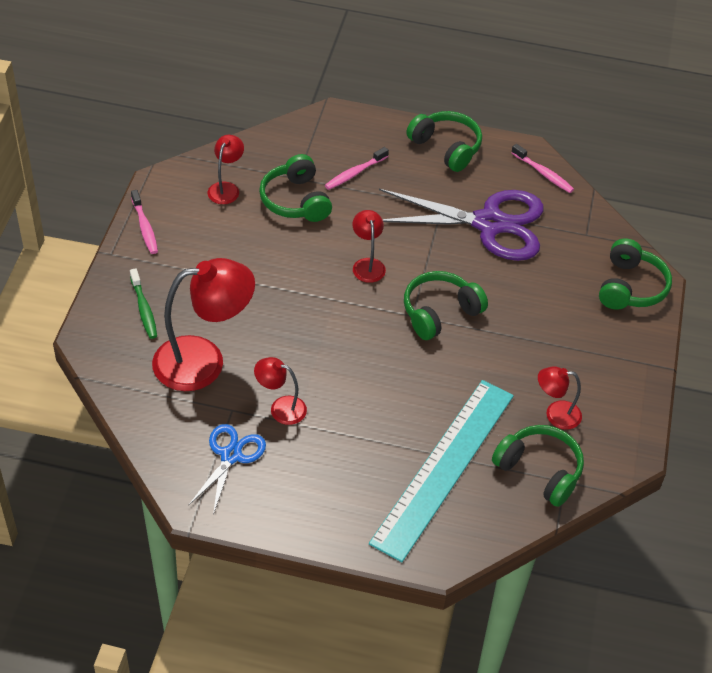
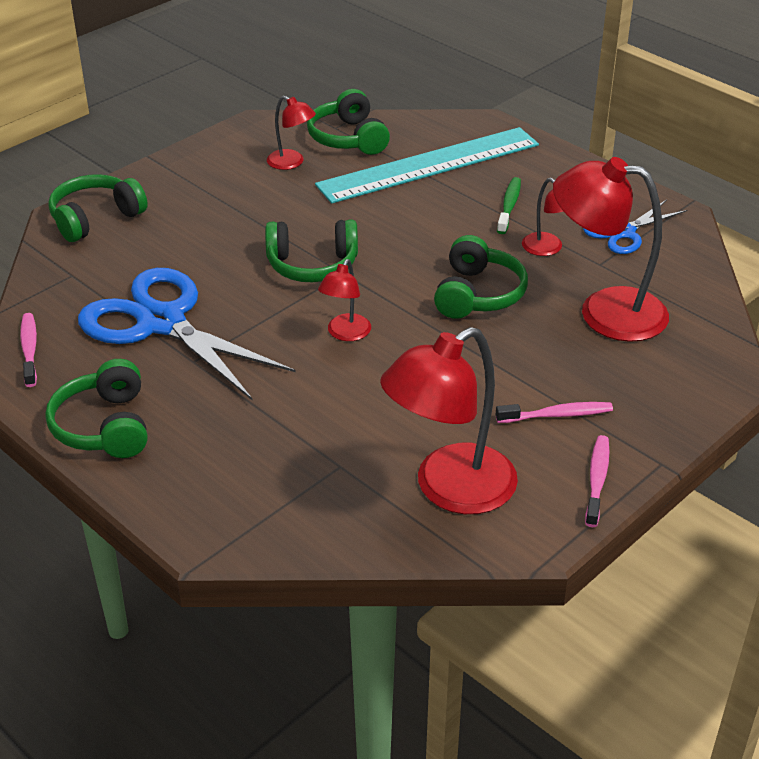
camera: 145 degrees left, 10 degrees down
green toothbrush [130,268,157,339] -> green toothbrush moved to [497,177,521,234]
red lamp [208,135,244,204] -> red lamp [380,327,518,514], size x2.00
green headphones [259,154,332,222] -> green headphones moved to [434,235,528,319]
pink toothbrush [325,147,389,190] -> pink toothbrush moved to [496,402,613,423]
purple scissors [379,189,544,261] -> blue scissors [78,268,296,400]

